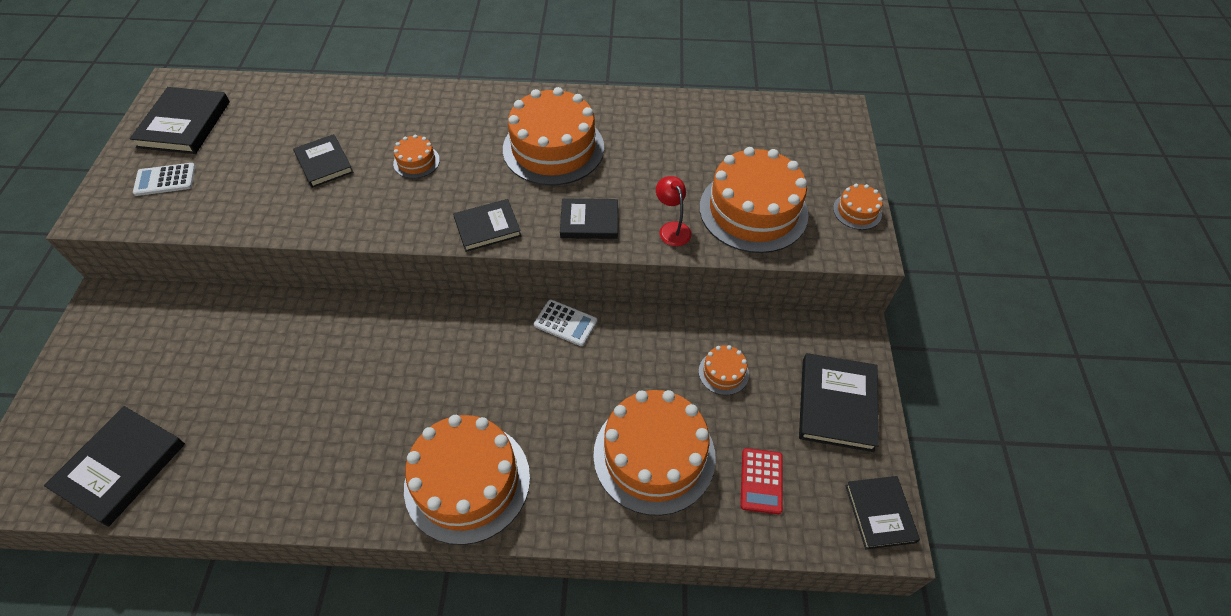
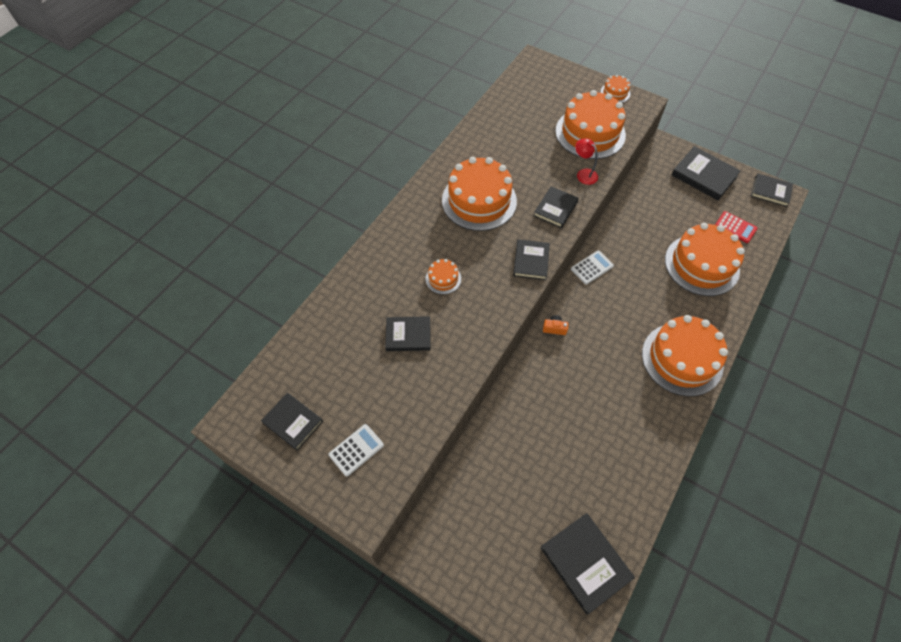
camera: 60 degrees left, 5 degrees up
black book [130,87,230,154] -> black book [261,393,323,451], size x0.66
white calculator [133,163,196,196] -> white calculator turned 150 degrees counterclockwise [329,424,384,476]
red lamp [656,176,692,246] -> red lamp turned 45 degrees clockwise [575,138,598,185]
orange cake [699,345,749,395] -> none
none -> orange camera [543,315,568,335]

